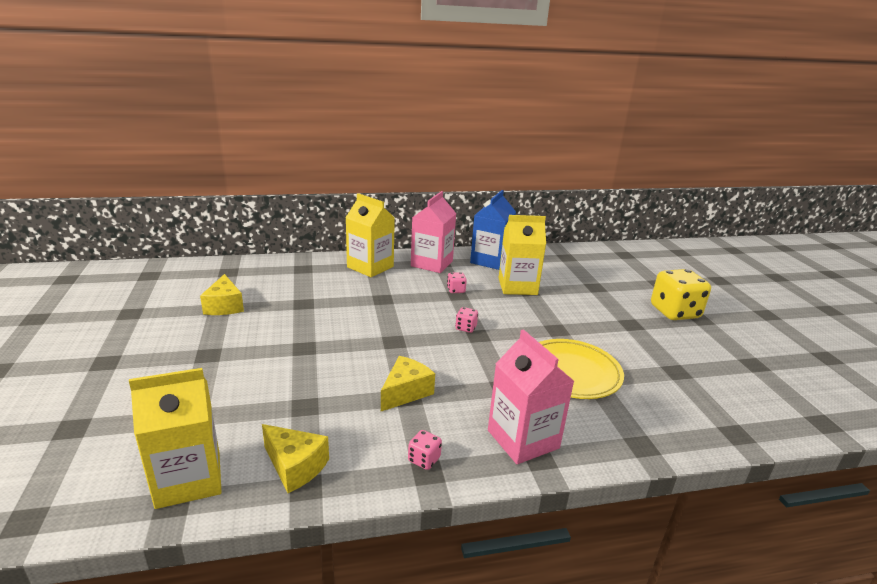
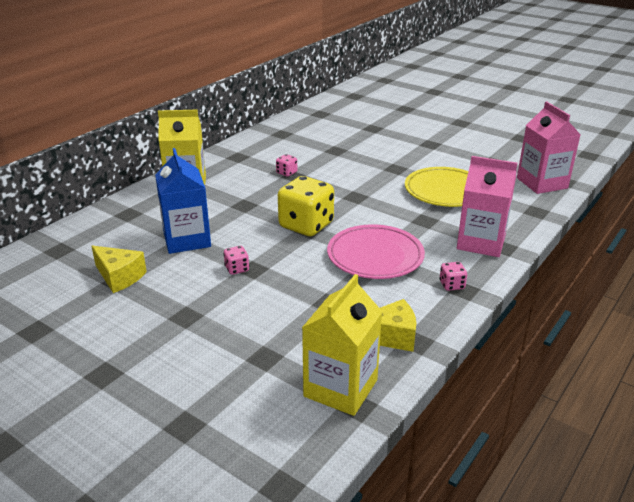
camera: 40 degrees left, 5 degrees up
yellow cheese [381,356,435,411] -> pink plate [327,224,425,279]
pink carton [411,191,457,273] -> pink carton moved to [517,101,581,194]
pink dice [455,307,478,333] -> pink dice moved to [223,246,249,275]
blue carton [470,190,516,270] -> blue carton moved to [155,148,211,254]
yellow carton [499,215,546,295] -> none
yellow dice [651,269,711,320] -> yellow dice moved to [278,176,334,236]

